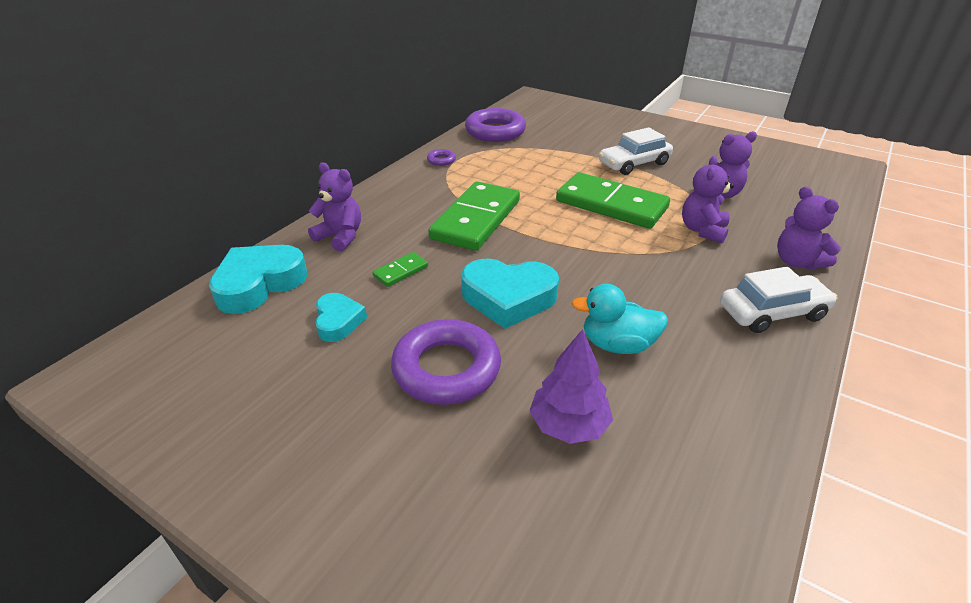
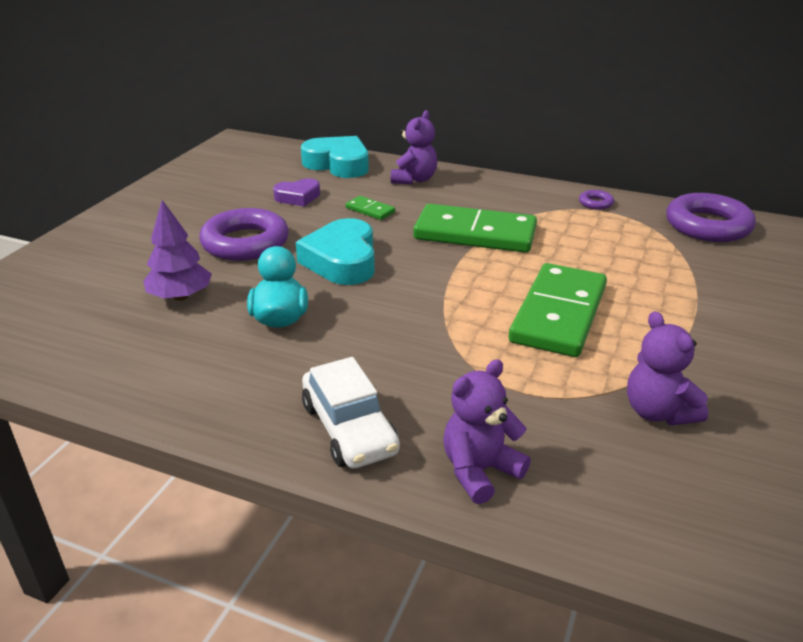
camera: 80 degrees right, 5 degrees down
turquoise heart [315,293,367,342] -> purple heart [273,178,320,206]
white car [599,127,673,175] -> none
purple teddy bear [682,156,734,244] -> none

